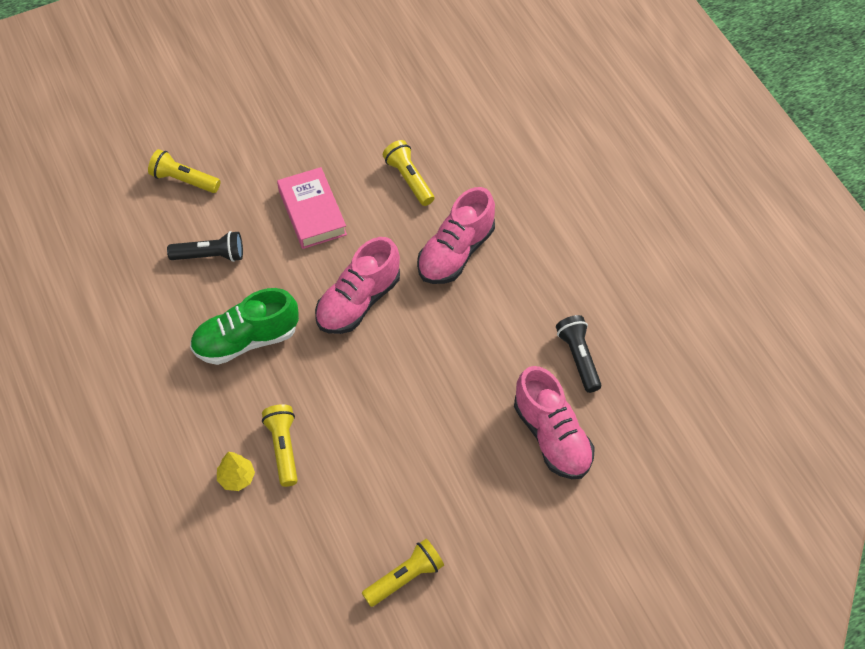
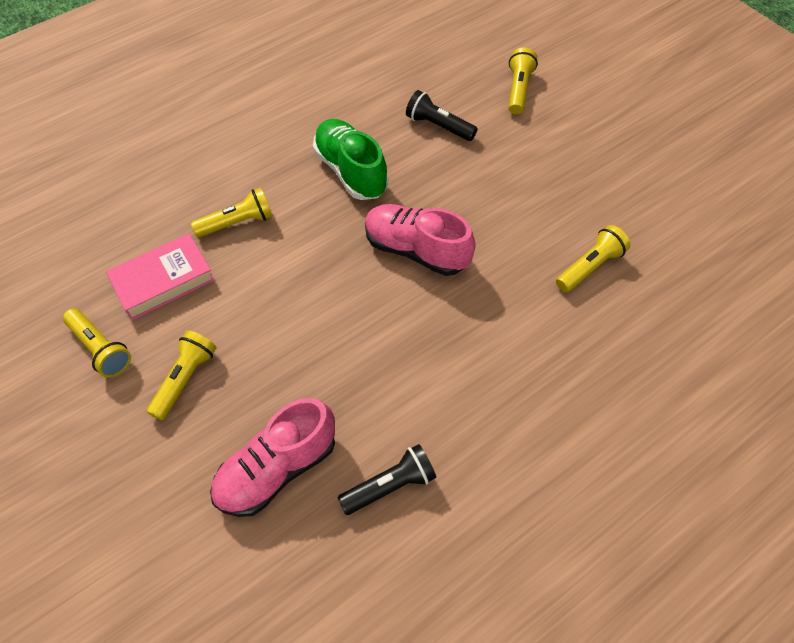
camera: 80 degrees right, 0 degrees up
black flashlight [167,231,243,262] -> black flashlight turned 135 degrees clockwise [406,90,478,141]
yellow tree [217,452,255,491] -> none
pink book [277,167,347,249] -> pink book moved to [106,233,215,320]
pink shoe [417,187,495,284] -> none
none -> yellow flashlight [147,330,216,420]

